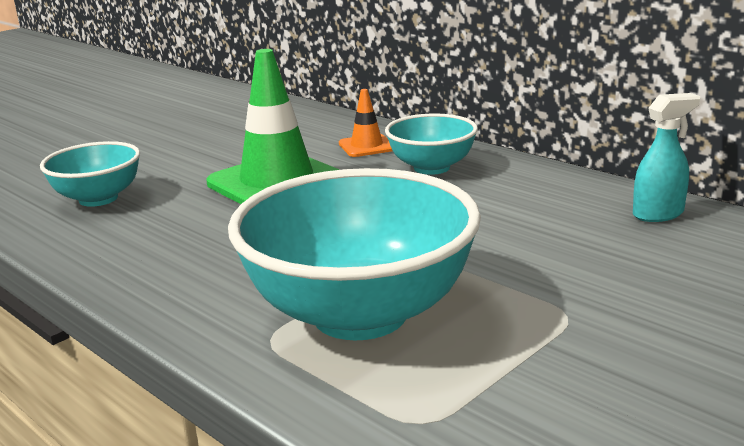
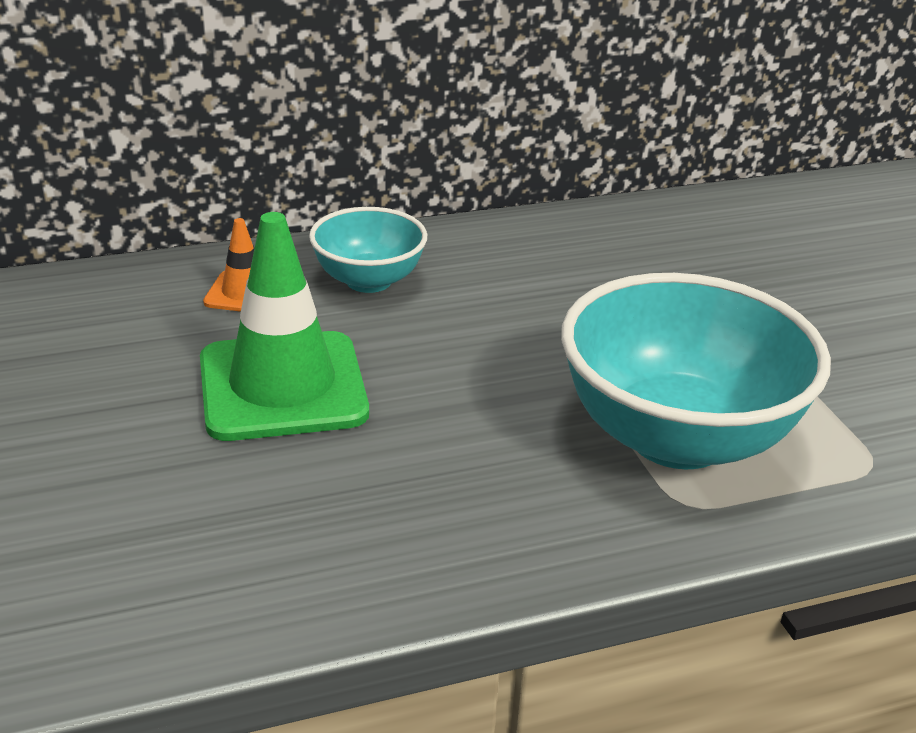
camera: 65 degrees left, 10 degrees up
turquoise bowl [40,141,140,207] -> none
turquoise spray bottle [633,93,700,222] -> none

